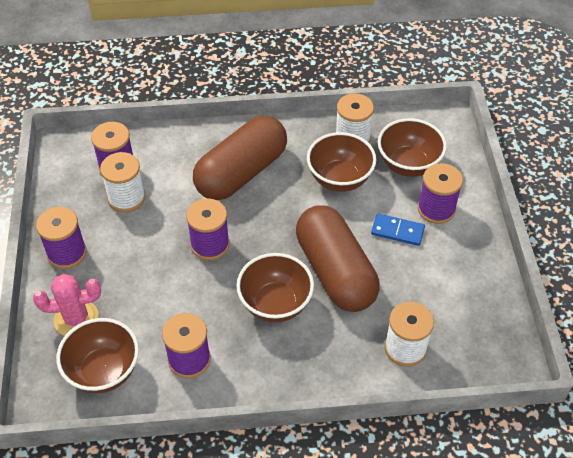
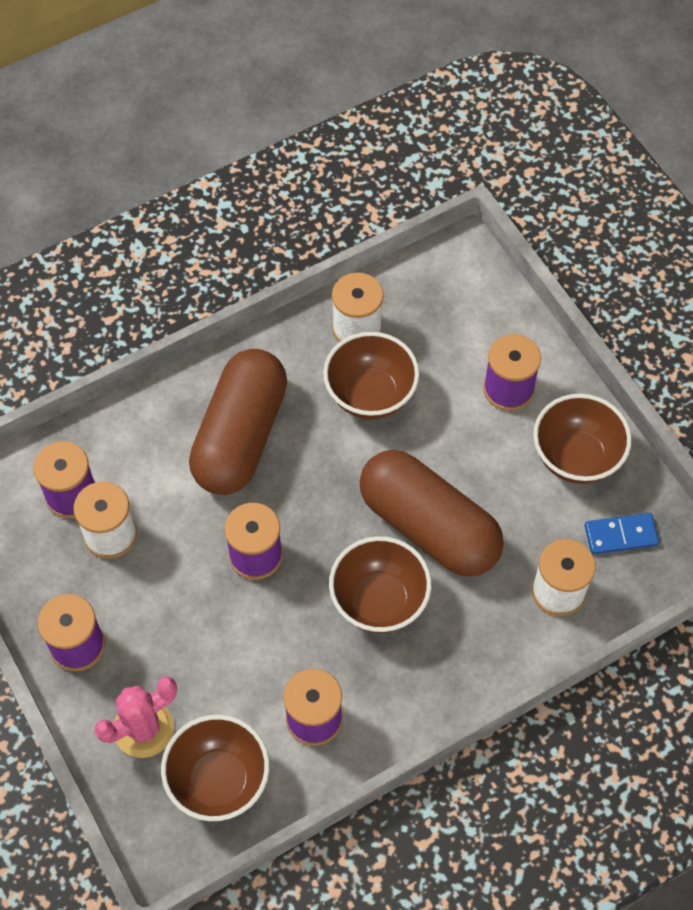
camera: 25 degrees left, 10 degrees up
blue domino [371,214,425,246] -> blue domino moved to [585,513,659,554]
brown bowl [378,118,447,177] -> brown bowl moved to [533,394,632,484]

